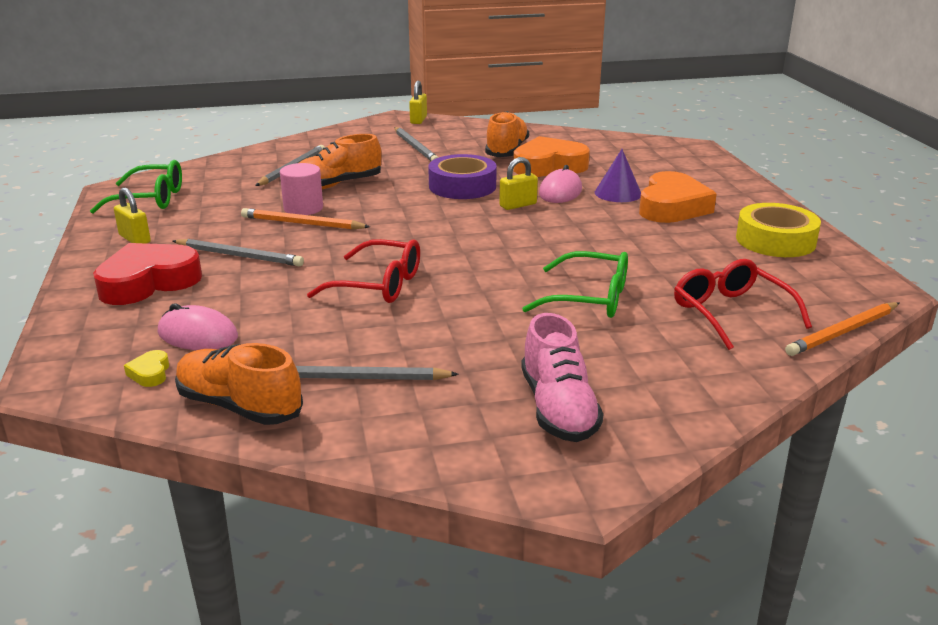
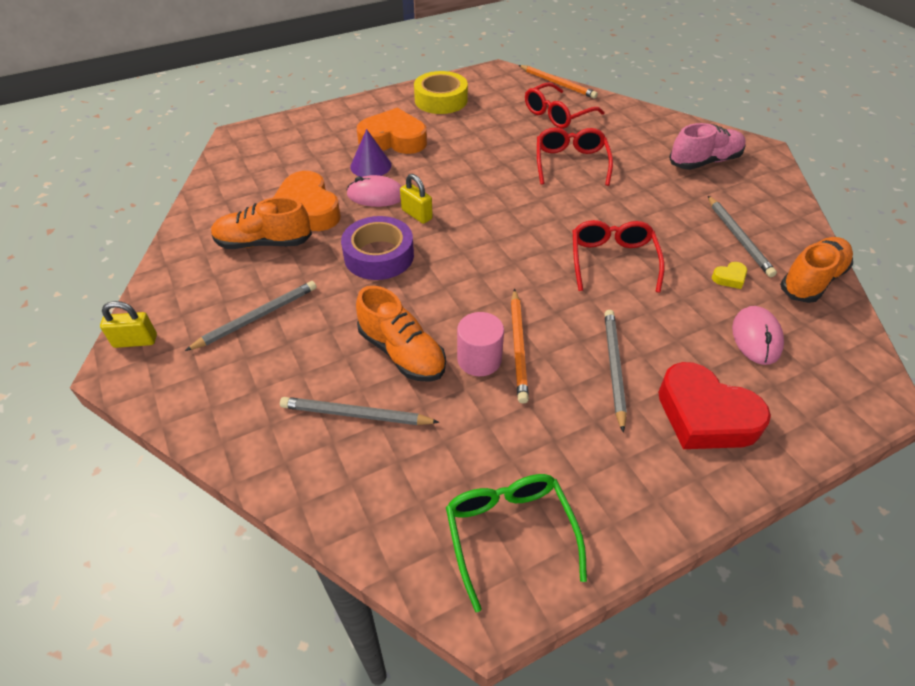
camera: 105 degrees left, 20 degrees up
yellow padlock [114,187,151,244] -> none
yellow heart [124,350,169,387] -> yellow heart moved to [712,262,747,289]
orange shoe [175,343,303,425] -> orange shoe turned 150 degrees counterclockwise [780,237,853,303]
green glasses [522,251,628,318] -> red glasses [537,127,613,186]

